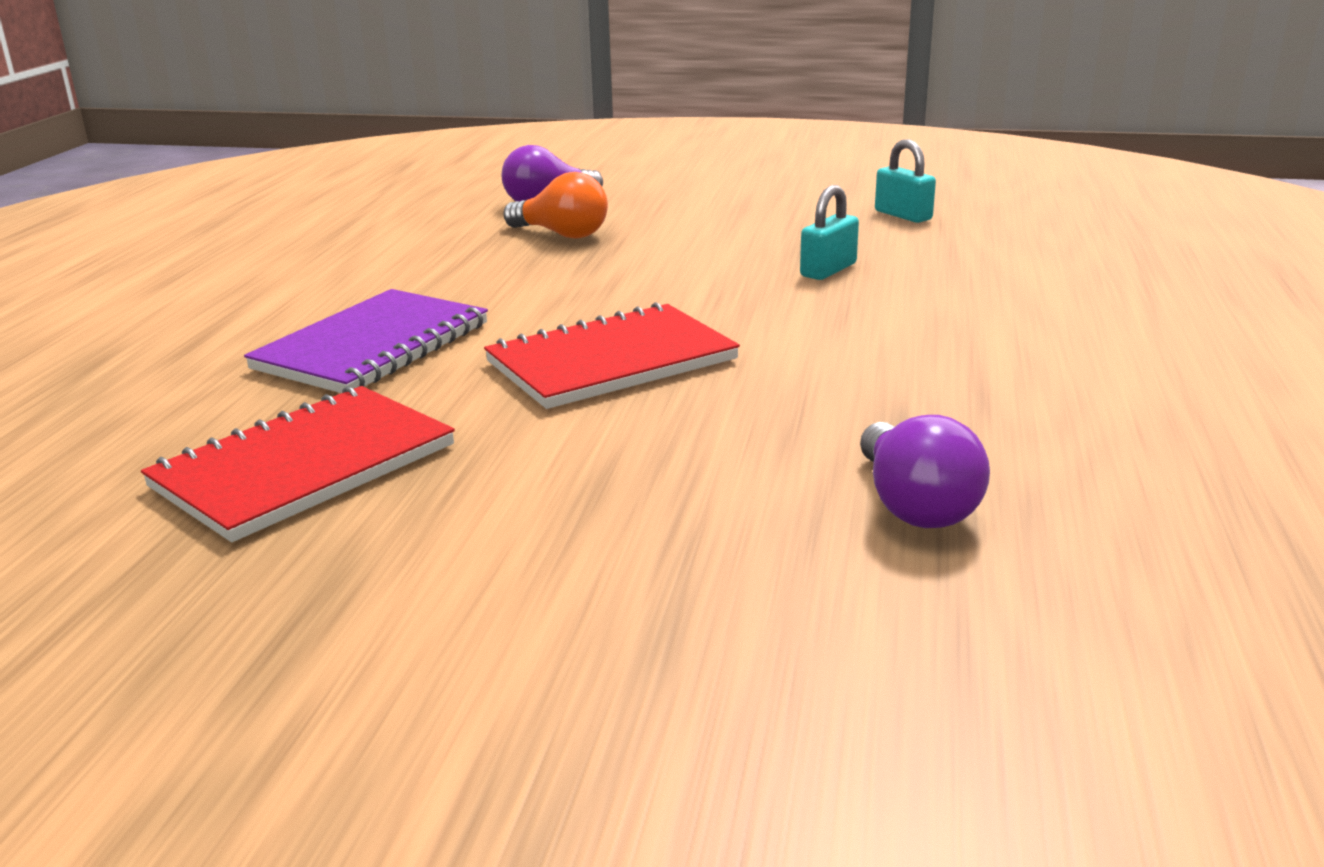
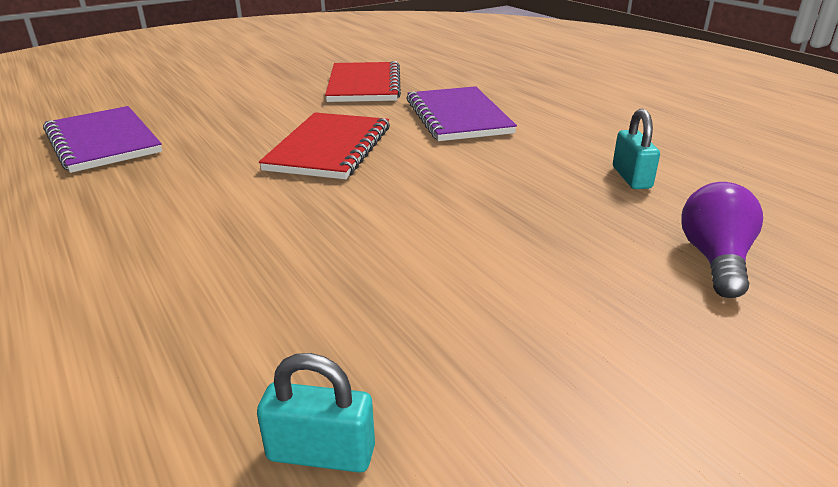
camera: 135 degrees right, 5 degrees up
orange light bulb [504,172,608,239] -> none
turquoise padlock [800,185,859,280] -> turquoise padlock moved to [613,109,660,189]
purple light bulb [860,415,990,528] -> purple notebook [43,106,162,173]

